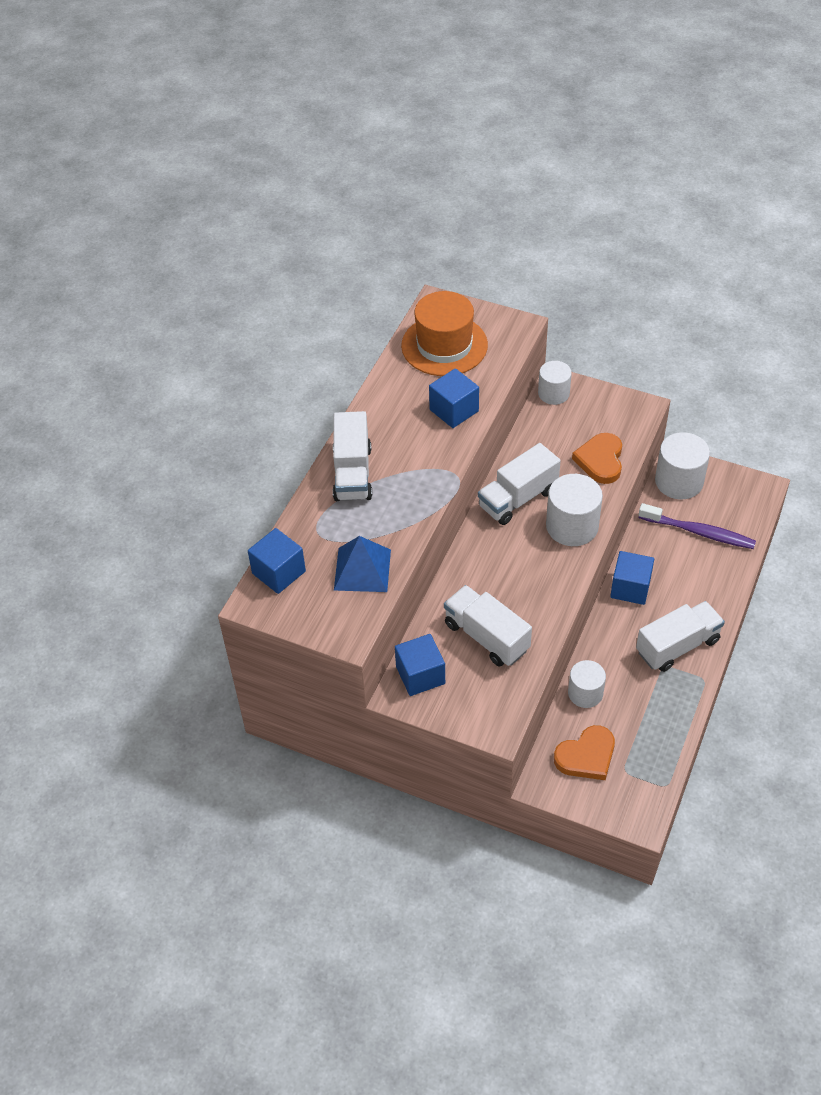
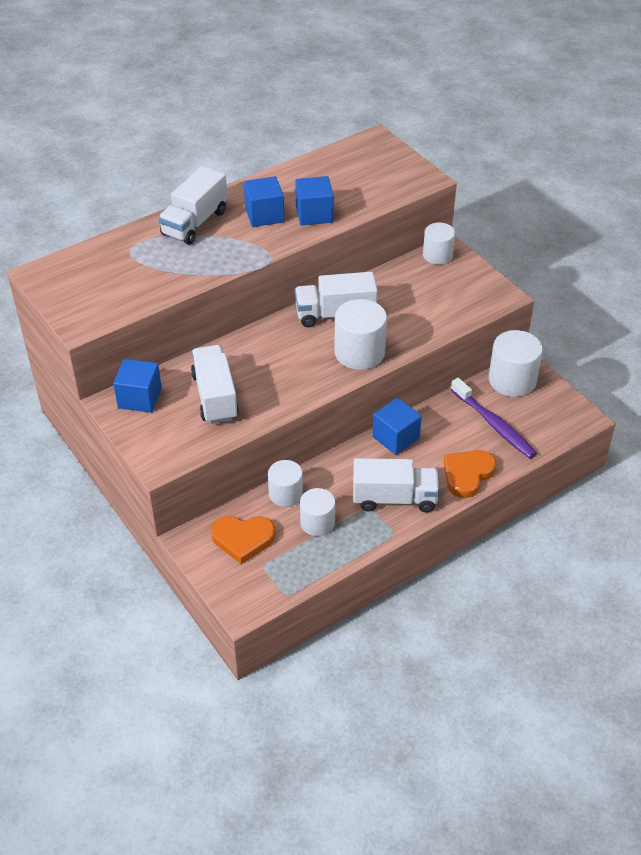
camera: 30 degrees right, 5 degrees down
blue cube [248,528,306,594] -> blue cube moved to [244,176,284,227]
blue pyramid [334,536,391,592] -> none
orange hat [401,291,488,376] -> none
orange heart [572,433,622,484] -> orange heart moved to [444,450,496,498]
none -> white cylinder [300,488,335,536]

